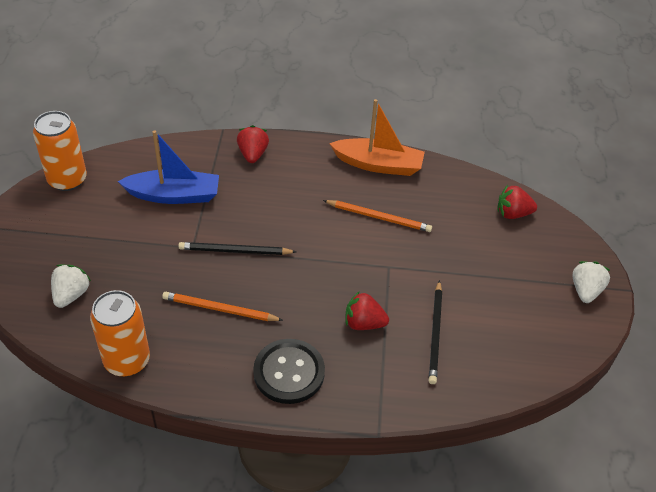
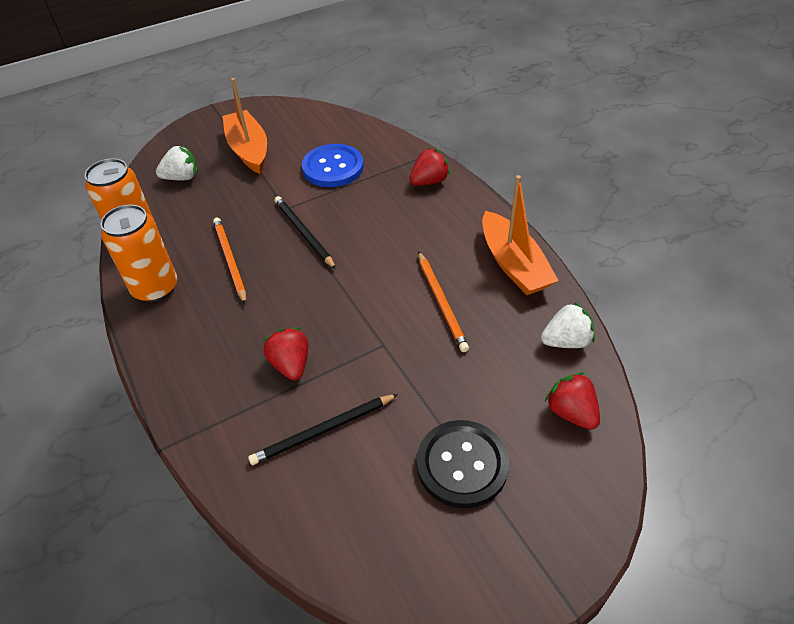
camera: 60 degrees right, 0 degrees up
orange can [33,111,87,191] -> orange can moved to [101,204,177,302]
blue boat [118,130,219,204] -> blue button [302,144,364,187]
black button [253,339,325,404] -> black button moved to [417,420,509,508]
white strawberry [572,261,611,303] -> white strawberry moved to [541,302,595,348]
none -> orange boat [222,78,267,174]

